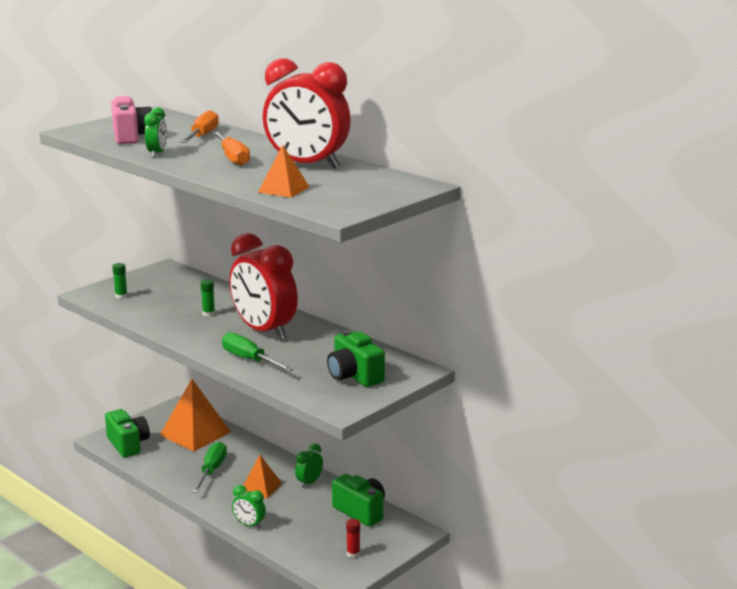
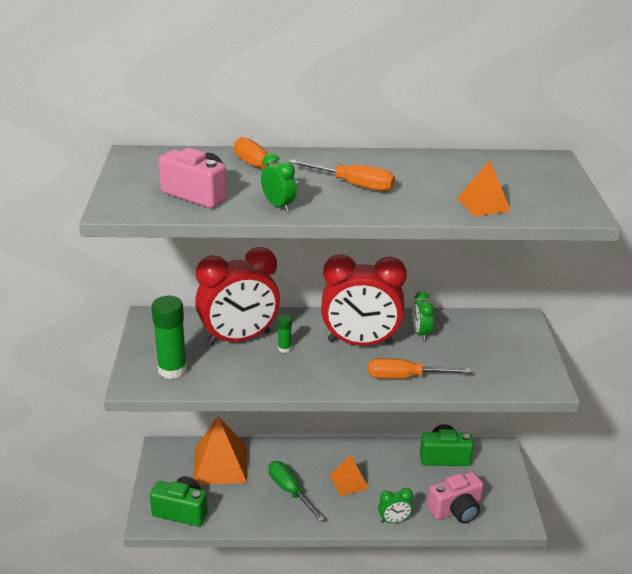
camera: 45 degrees left, 10 degrees up
green glue stick [112,263,128,299] -> green glue stick [151,296,187,379], size x2.08
green screwdriver [222,332,293,372] -> orange screwdriver [368,358,471,379]
red clock [263,58,351,169] -> red clock moved to [195,247,280,346]
green clock [295,443,323,488] -> green clock moved to [412,291,434,341]
green camera [327,330,385,387] -> none
red glue stick [346,519,360,558] -> none
none -> pink camera [427,472,484,524]

